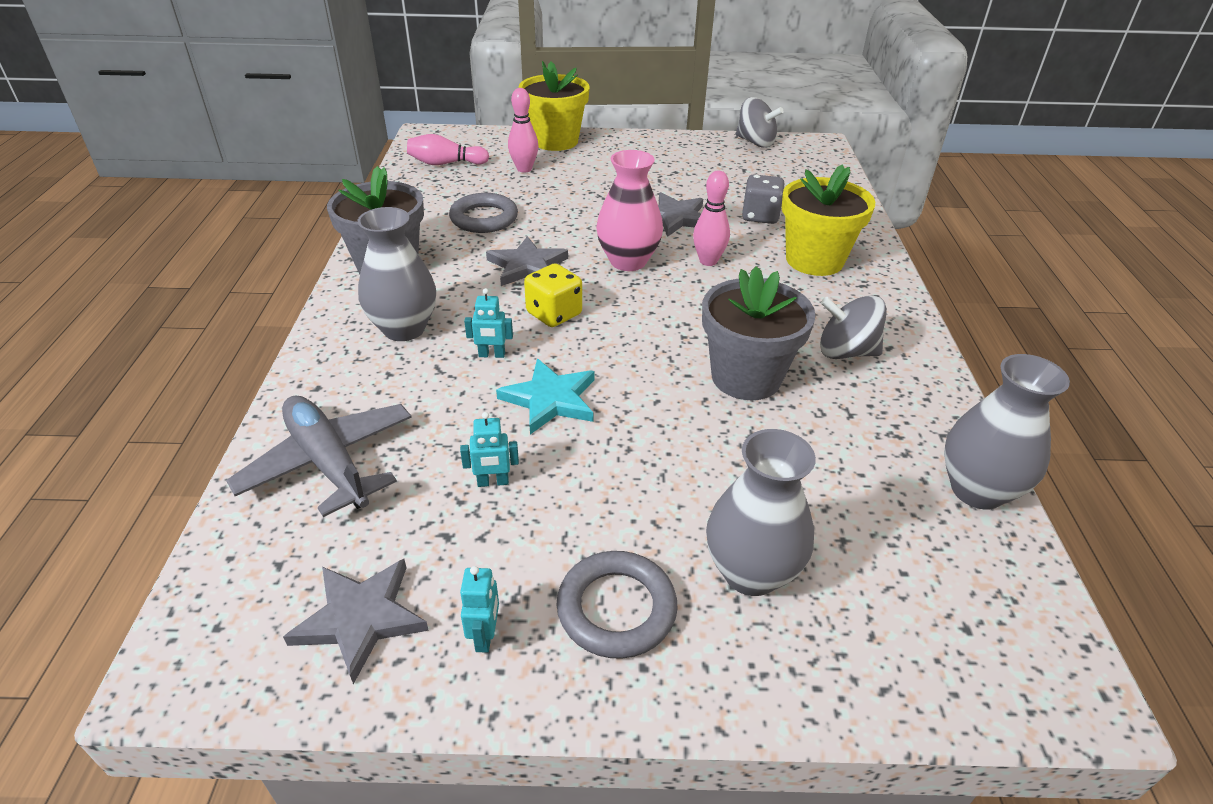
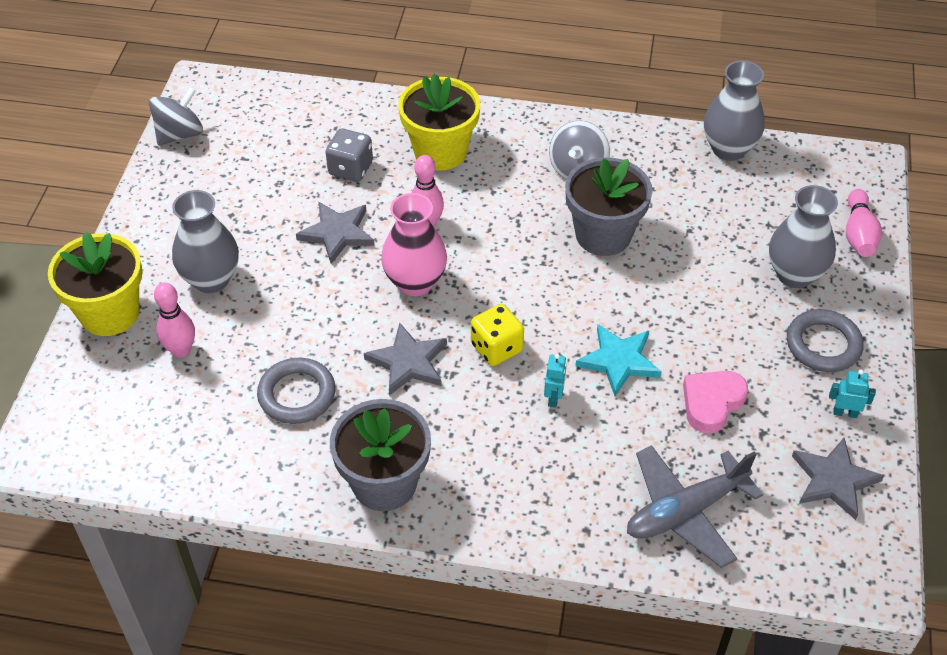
camera: 80 degrees left, 10 degrees up
grey vase [357,207,436,341] -> grey vase moved to [172,190,239,293]
pink bowling pin [407,134,489,165] -> pink bowling pin moved to [846,189,882,257]
turquoise robot [460,412,519,487] -> pink heart [683,371,748,434]

